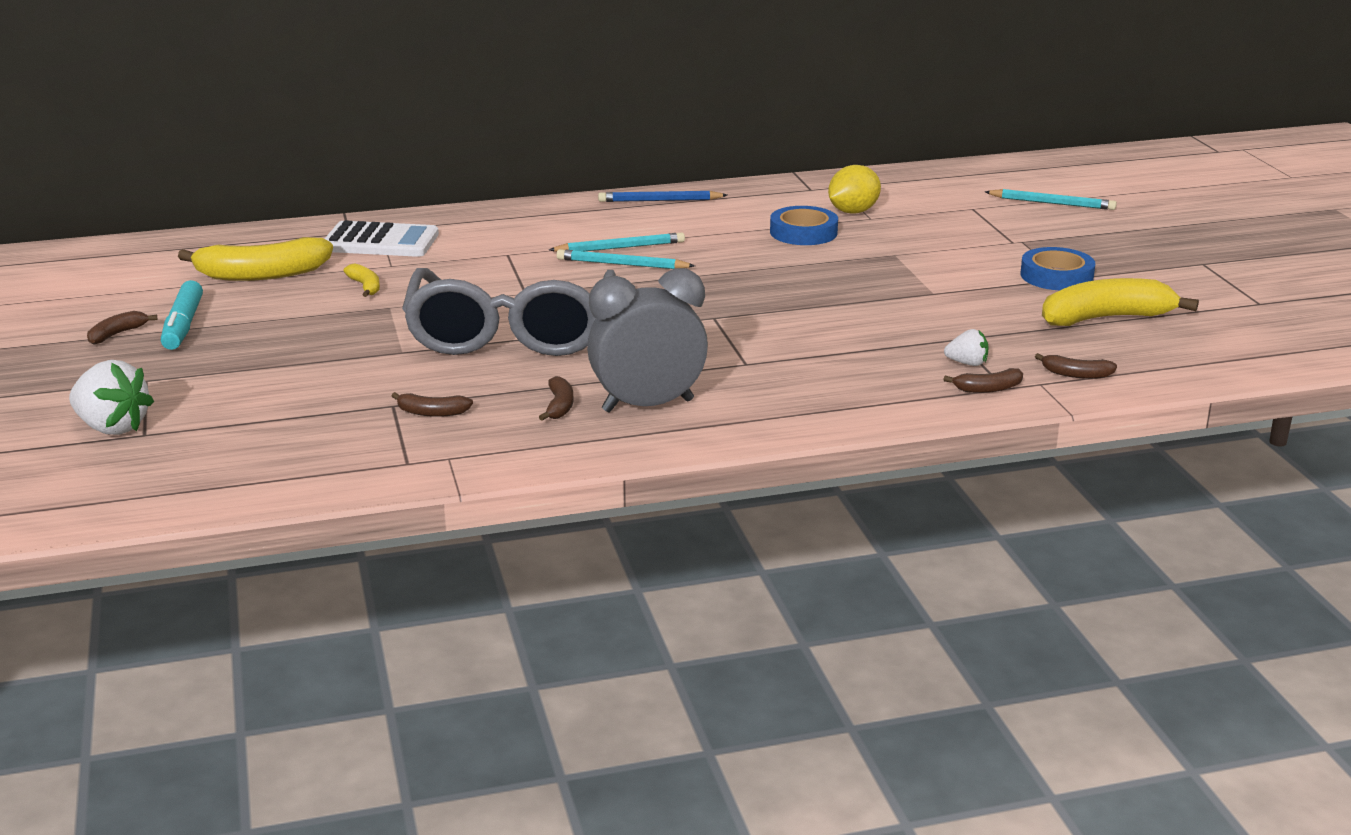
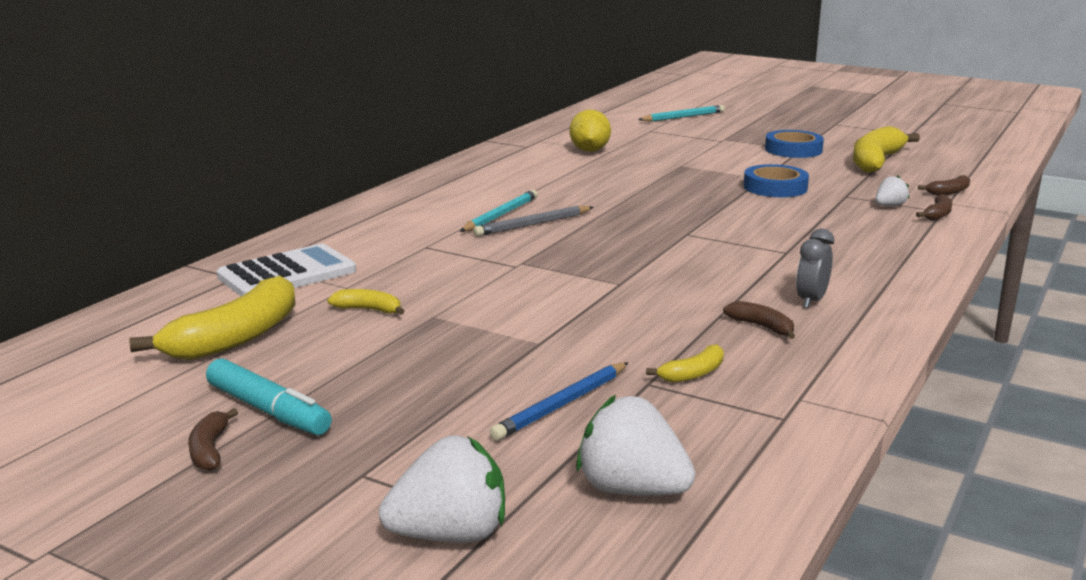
camera: 45 degrees left, 5 degrees down
brown banana [392,392,473,417] -> yellow banana [646,344,724,383]
grey glasses [402,268,616,356] -> none
turquoise pencil [556,249,695,269] -> grey pencil [473,206,593,236]
grey clock [587,268,708,413] -> grey clock [796,228,834,308], size x0.51
blue pencil [598,191,727,202] -> blue pencil moved to [489,362,628,441]
blue tape [770,206,838,245] -> blue tape moved to [744,164,809,197]
none -> white strawberry [576,395,695,496]

